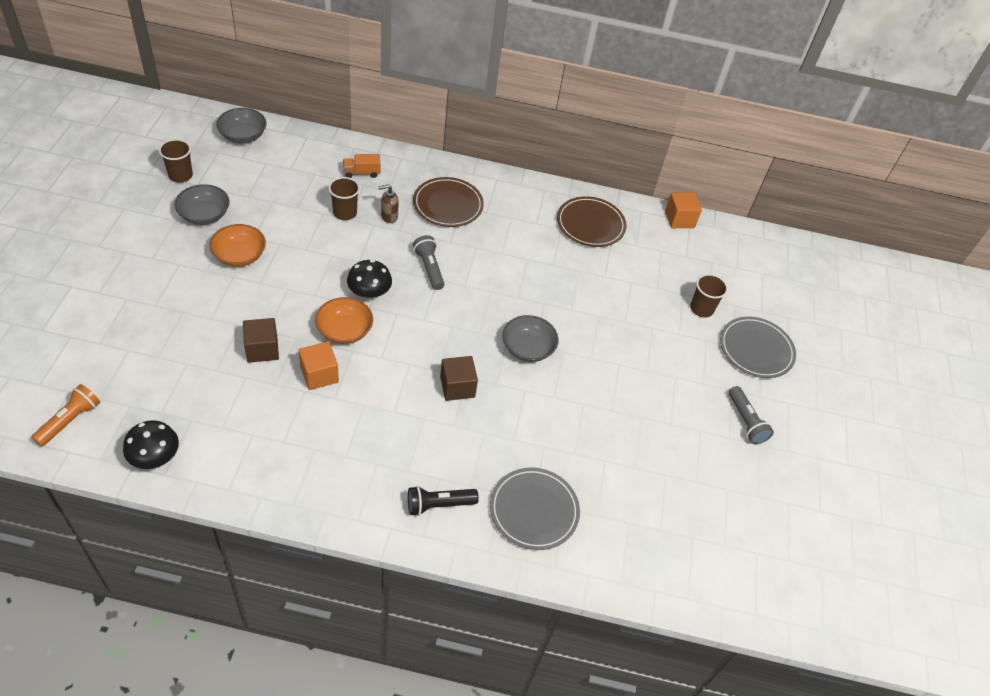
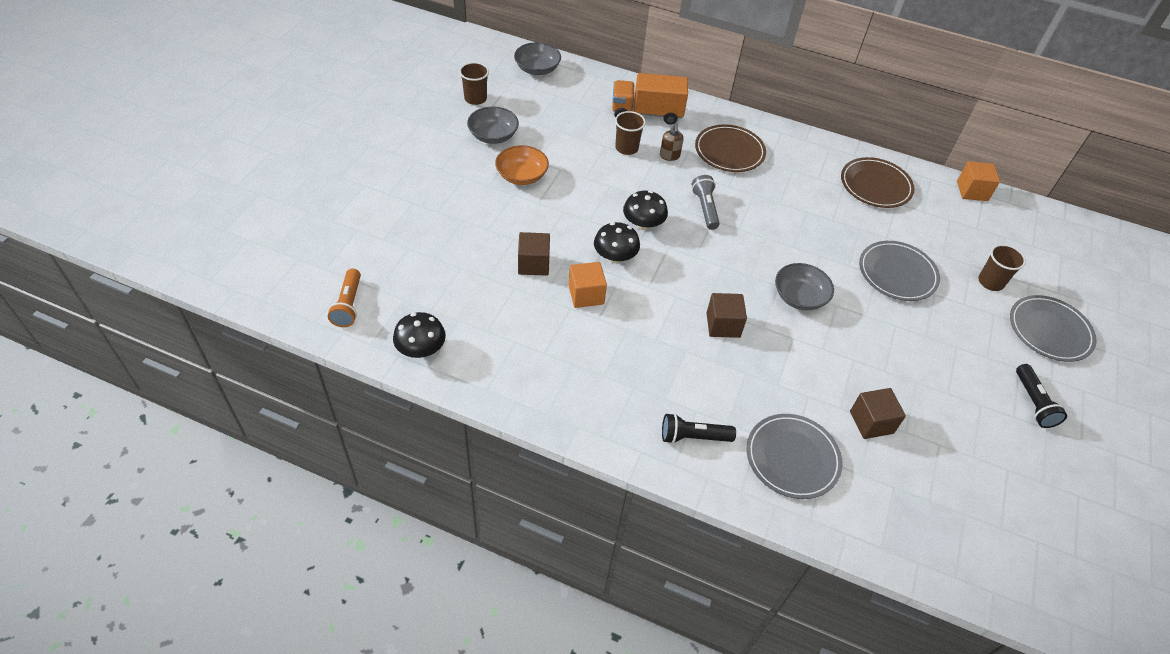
camera: 15 degrees right, 0 degrees up
orange flashlight [32,384,100,446] -> orange flashlight turned 135 degrees clockwise [328,268,361,327]
orange bowl [315,297,373,344] -> black mushroom [594,222,640,263]
orange truck [343,154,380,178] -> orange truck [612,73,688,125], size x2.00
brown soap dispenser [378,184,399,223] -> brown soap dispenser turned 90 degrees counterclockwise [660,123,684,161]
grey flashlight [729,386,774,444] -> black flashlight [1016,364,1067,428]
none -> brown cube [850,388,906,439]
none -> grey plate [859,241,940,301]

